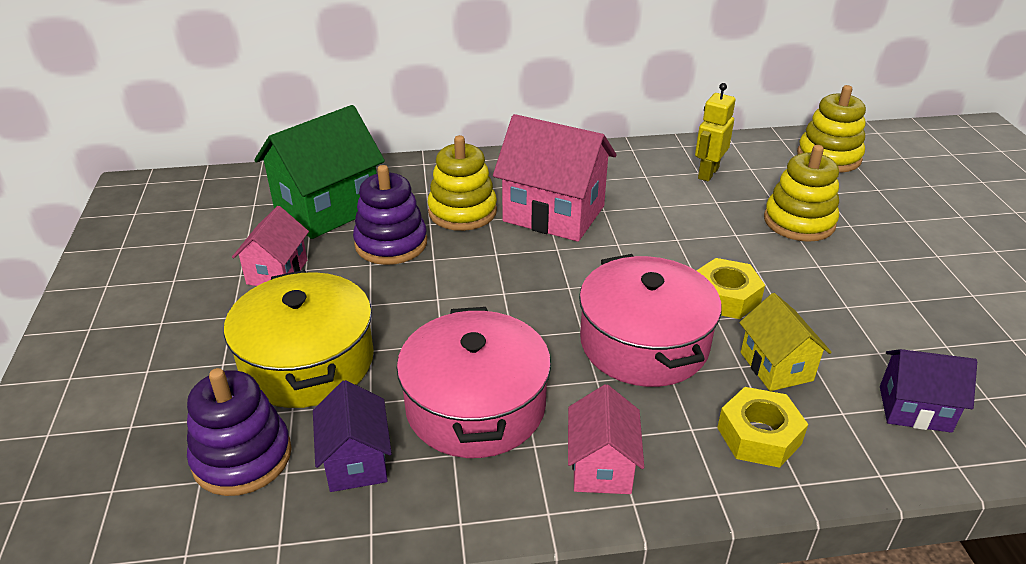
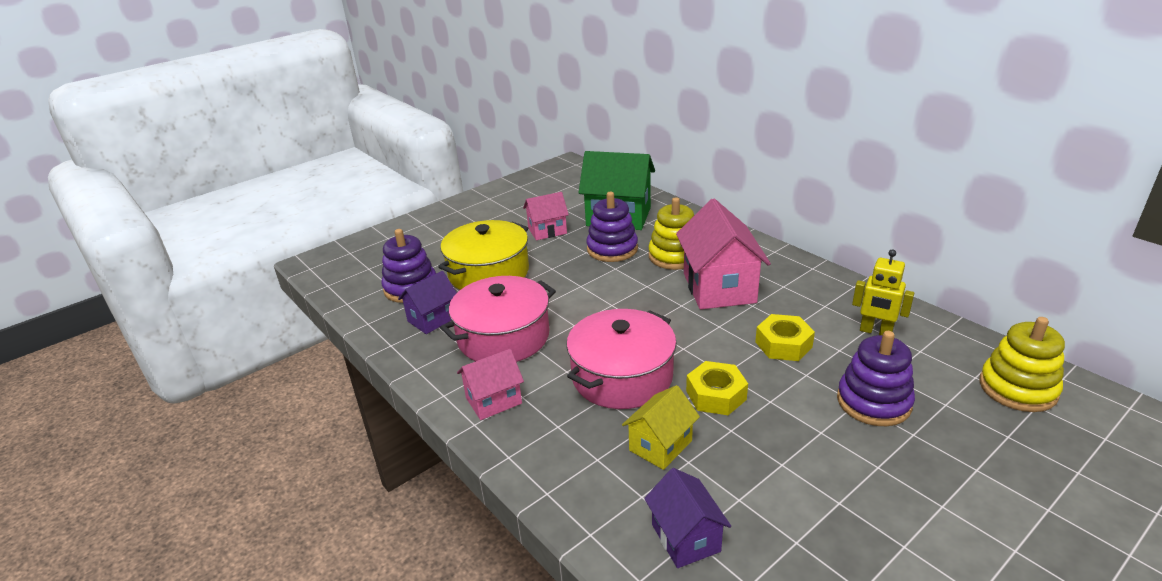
camera: 60 degrees right, 5 degrees down
yellow robot [695,83,736,181] -> yellow robot turned 150 degrees counterclockwise [852,249,914,335]
yellow nut [717,387,808,468] -> yellow nut moved to [755,314,815,361]
yellow stacking toy [764,145,839,242] -> purple stacking toy [837,331,915,426]

